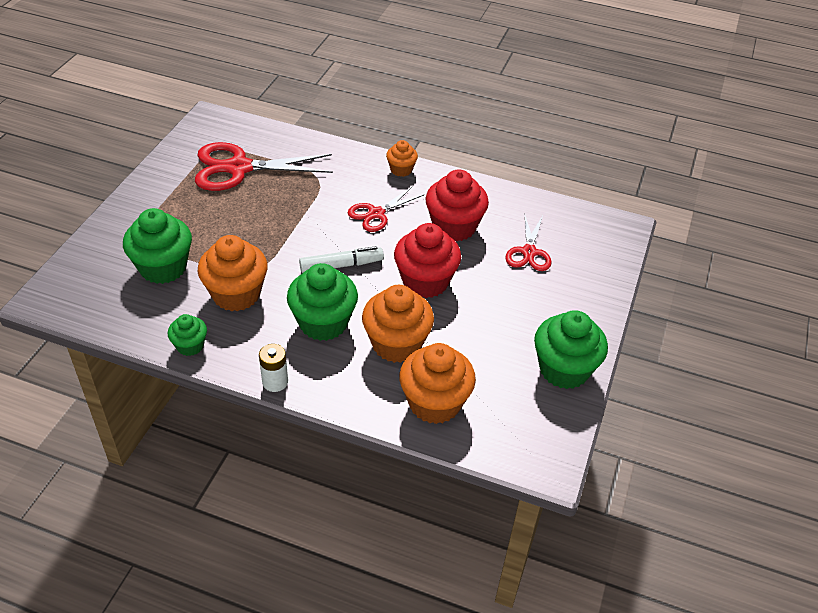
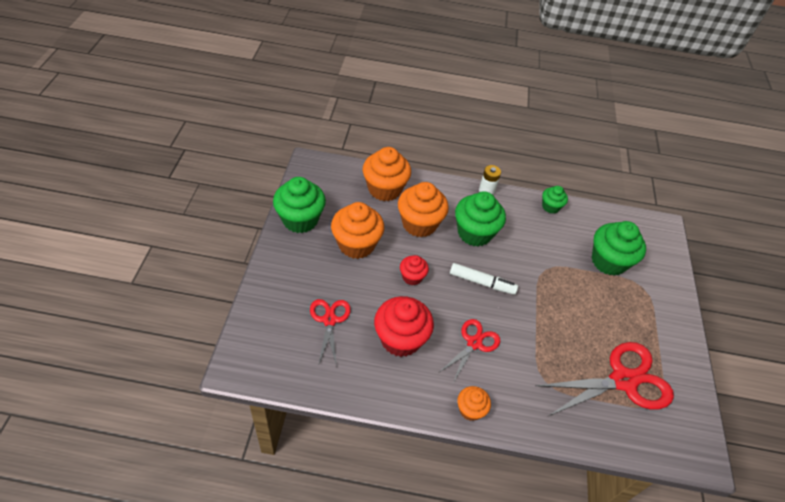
camera: 165 degrees right, 5 degrees up
orange cupcake [197,235,268,311] -> orange cupcake moved to [331,202,384,259]
white marker [299,246,384,273] -> white marker turned 135 degrees counterclockwise [450,263,518,295]
red cupcake [394,223,461,298] -> red cupcake [400,255,429,285], size x0.54

